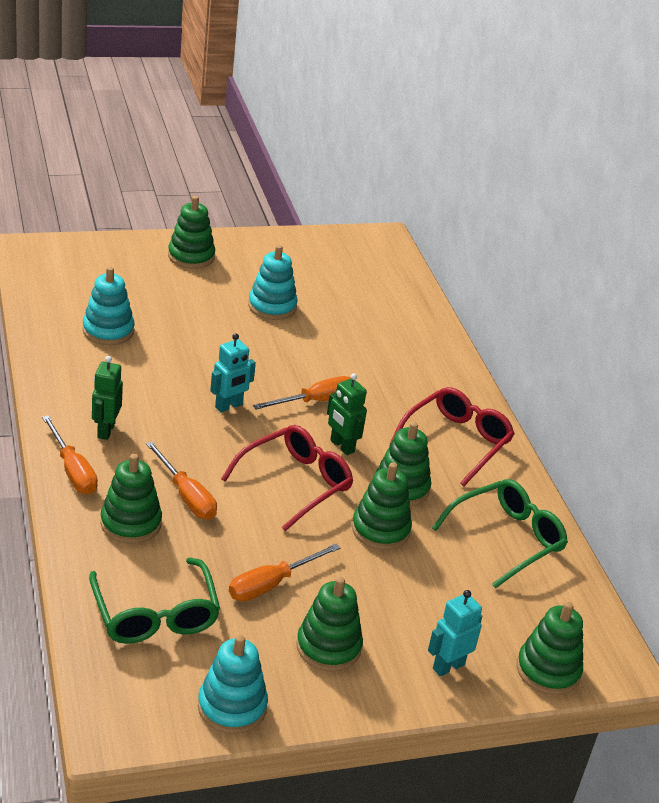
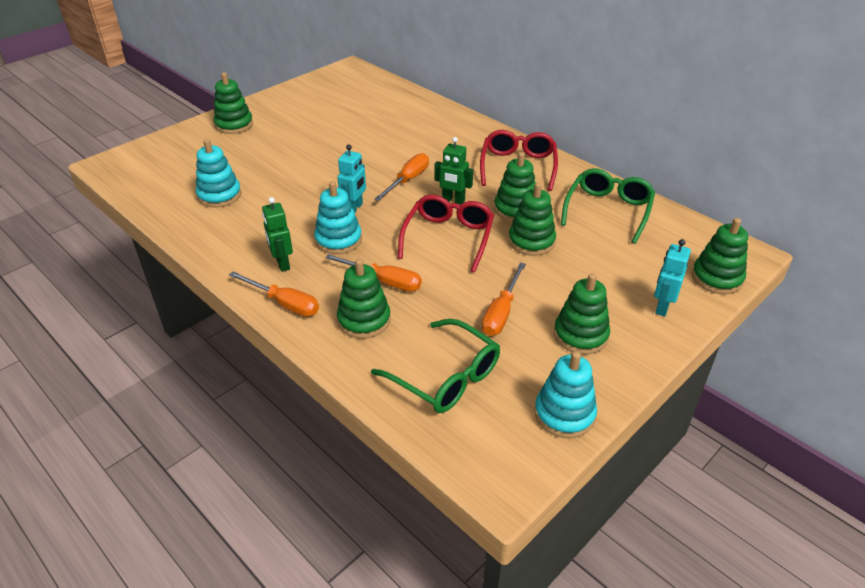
camera: 25 degrees left, 5 degrees up
turquoise stacking toy [248,245,298,320] -> turquoise stacking toy moved to [314,181,362,254]

